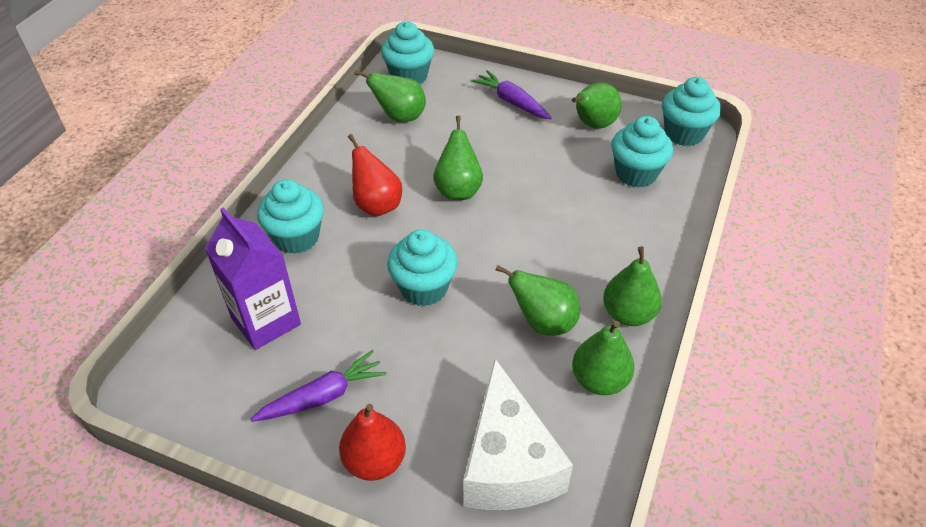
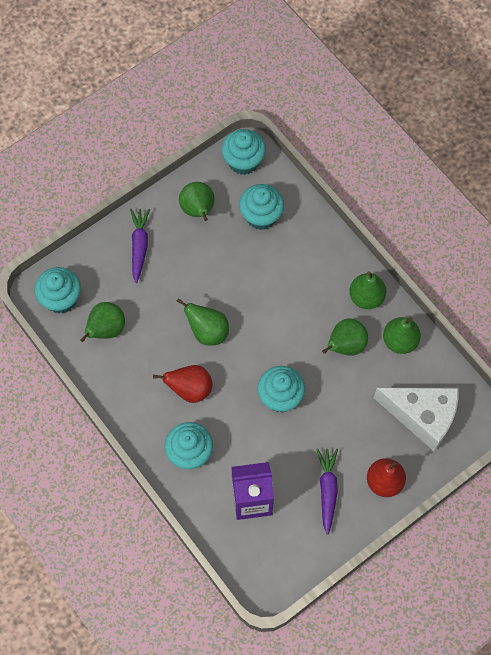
camera: 60 degrees left, 20 degrees up
purple carrot [471,70,552,119] -> purple carrot turned 105 degrees clockwise [130,209,150,283]

